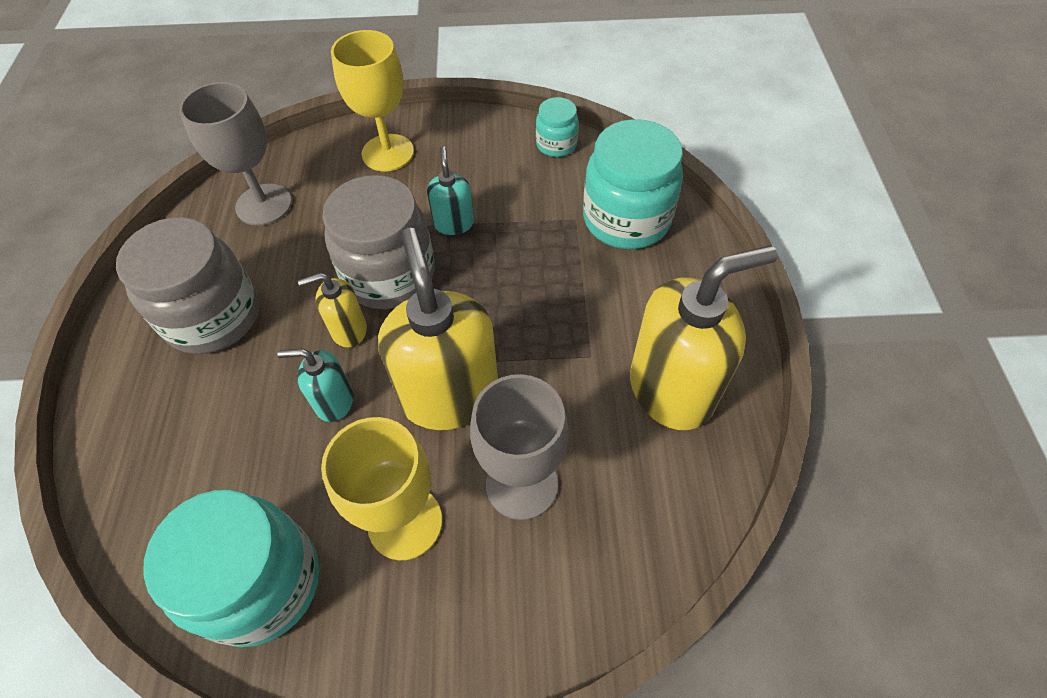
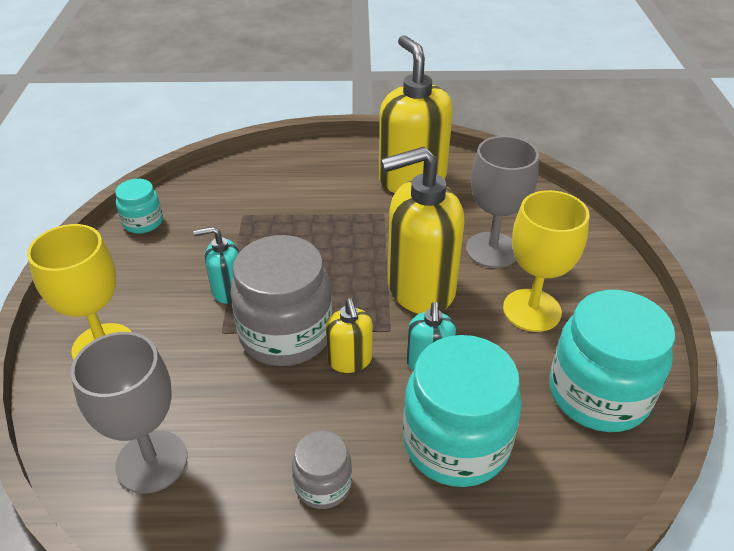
camera: 90 degrees left, 15 degrees down
grey jar [116,217,259,354] -> grey jar [292,431,352,509], size x0.51
turquoise jar [583,119,683,249] -> turquoise jar moved to [403,335,522,487]

